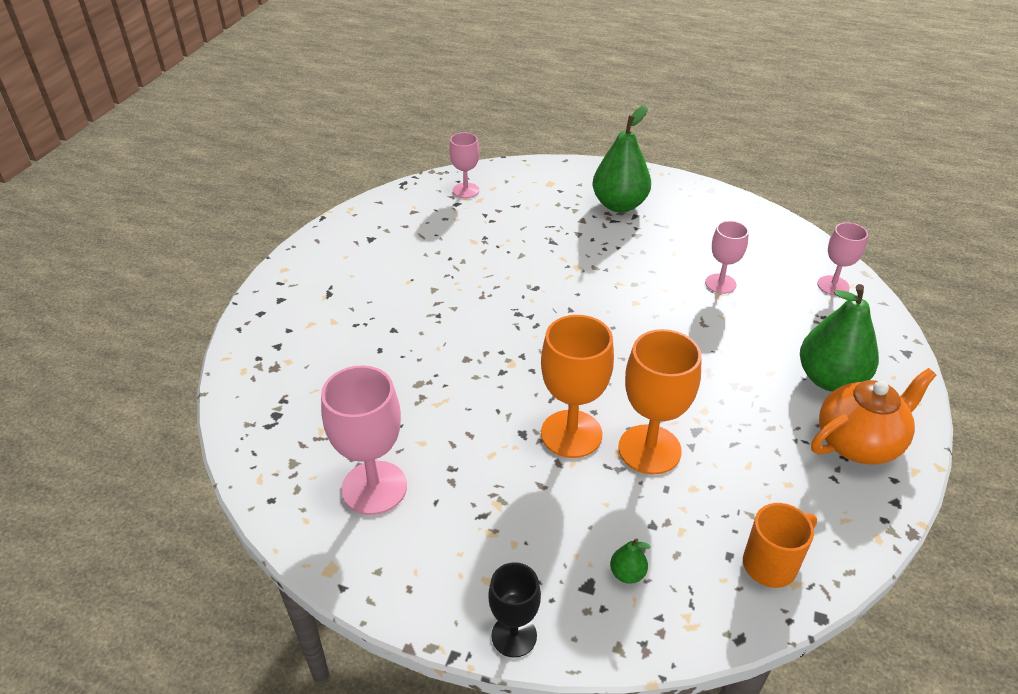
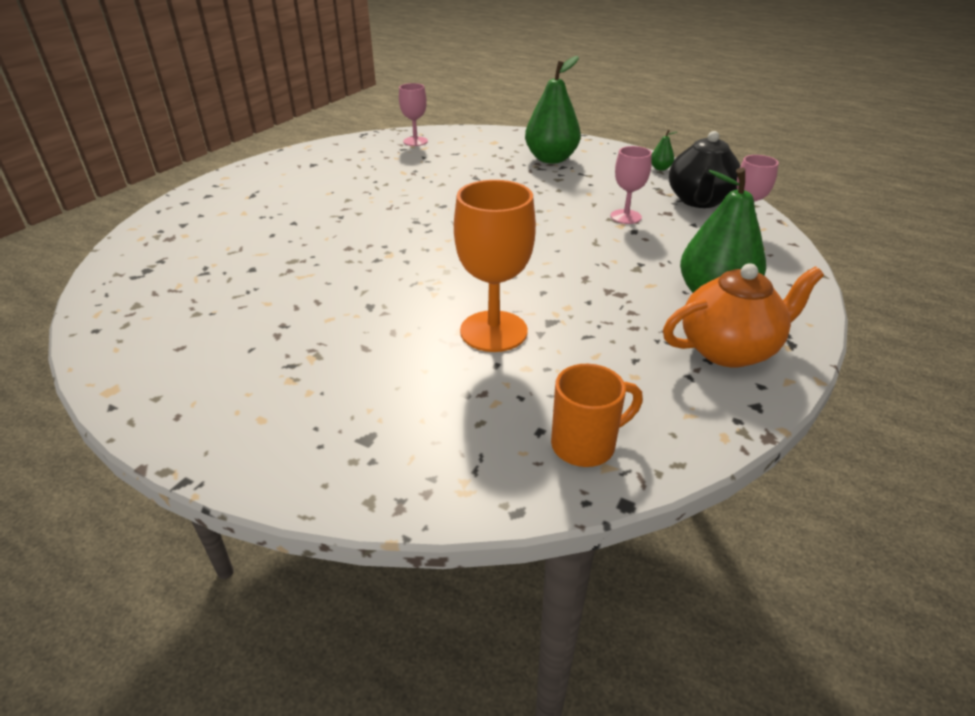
camera: 10 degrees right, 5 degrees down
pink goblet [321,365,407,515] -> none
black goblet [488,562,541,658] -> none
orange goblet [541,315,614,458] -> none
green pear [610,538,651,583] -> green pear moved to [652,130,677,171]
none -> black teapot [669,131,740,208]

